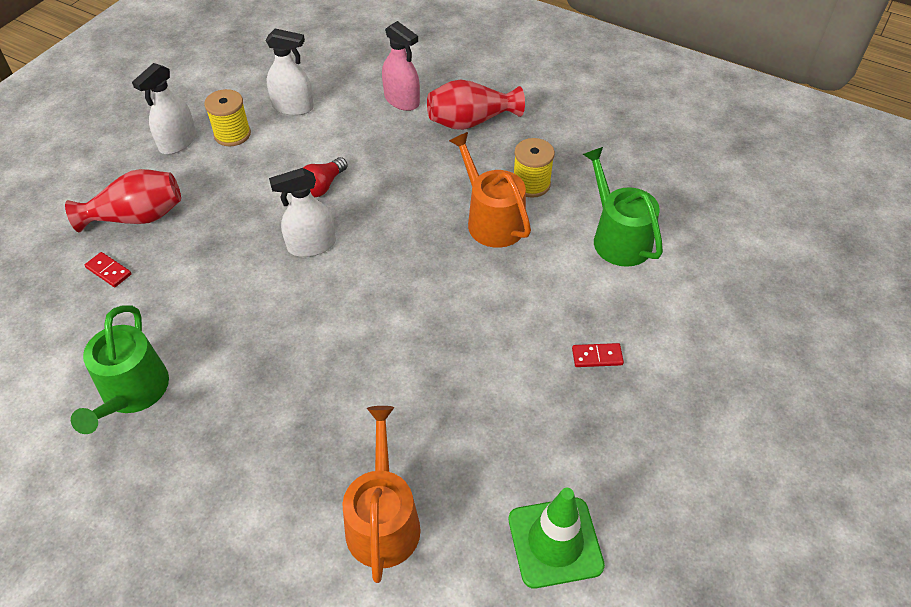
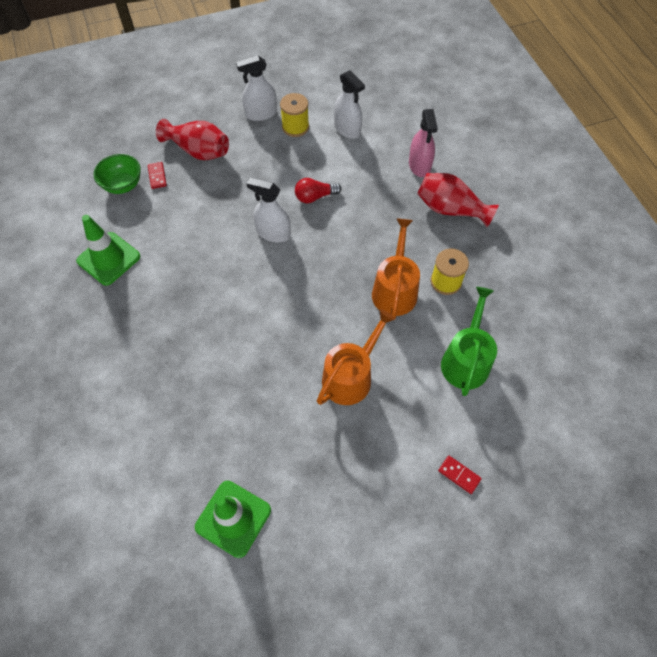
camera: 40 degrees right, 10 degrees up
green watering can [71,305,169,434] -> green traffic cone [76,215,140,286]
orange watering can [342,406,421,583] -> orange watering can moved to [317,309,396,405]
red domino [572,343,624,367] -> red domino moved to [438,456,482,494]
none -> green bowl [94,154,141,194]

